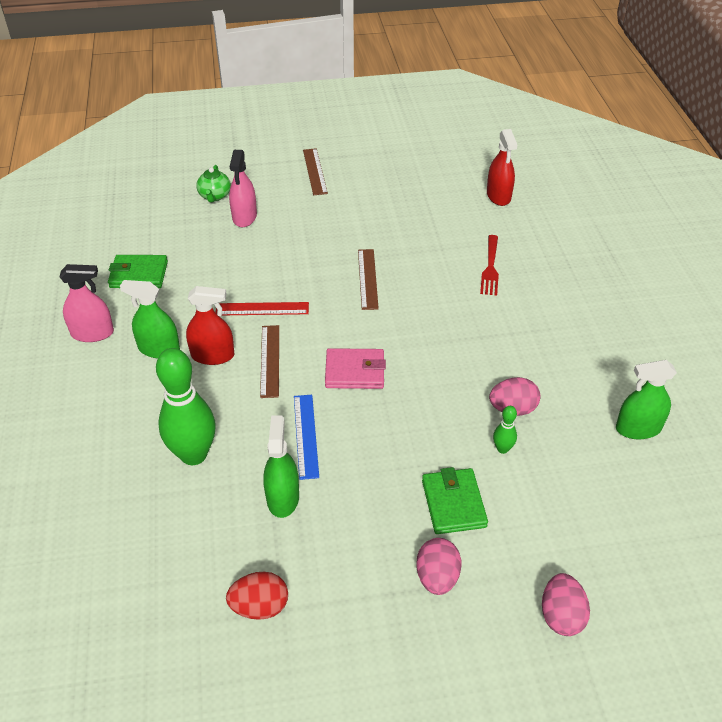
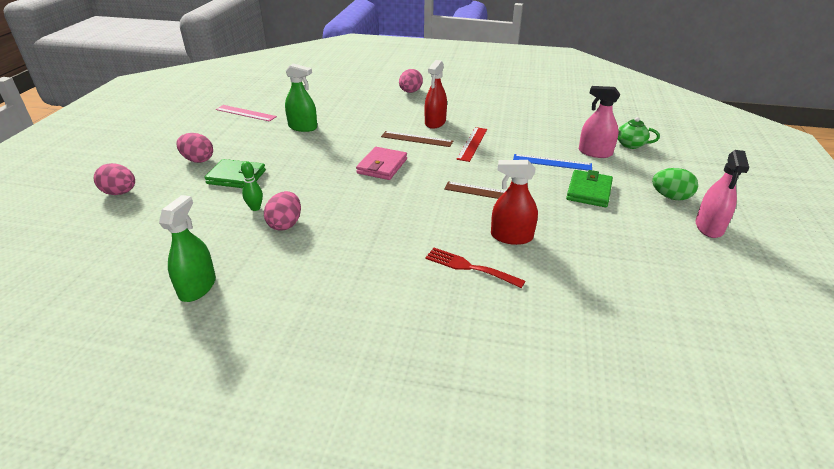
camera: 110 degrees right, 10 degrees down
pink spray bottle [60,264,114,342] -> pink spray bottle moved to [696,150,749,238]
green wallet [108,255,168,288] -> green wallet moved to [566,170,613,207]
green spray bottle [120,280,180,358] -> none
green bowling pin [156,348,216,465] -> none
red egg [226,572,288,620] -> pink ruler [216,105,277,122]
blue ruler [294,395,319,480] -> blue ruler moved to [513,154,592,170]
brown ruler [303,148,328,195] -> green egg [652,168,698,200]
red spray bottle [487,129,517,206] -> red spray bottle moved to [491,160,538,245]
none -> pink egg [399,69,423,93]

